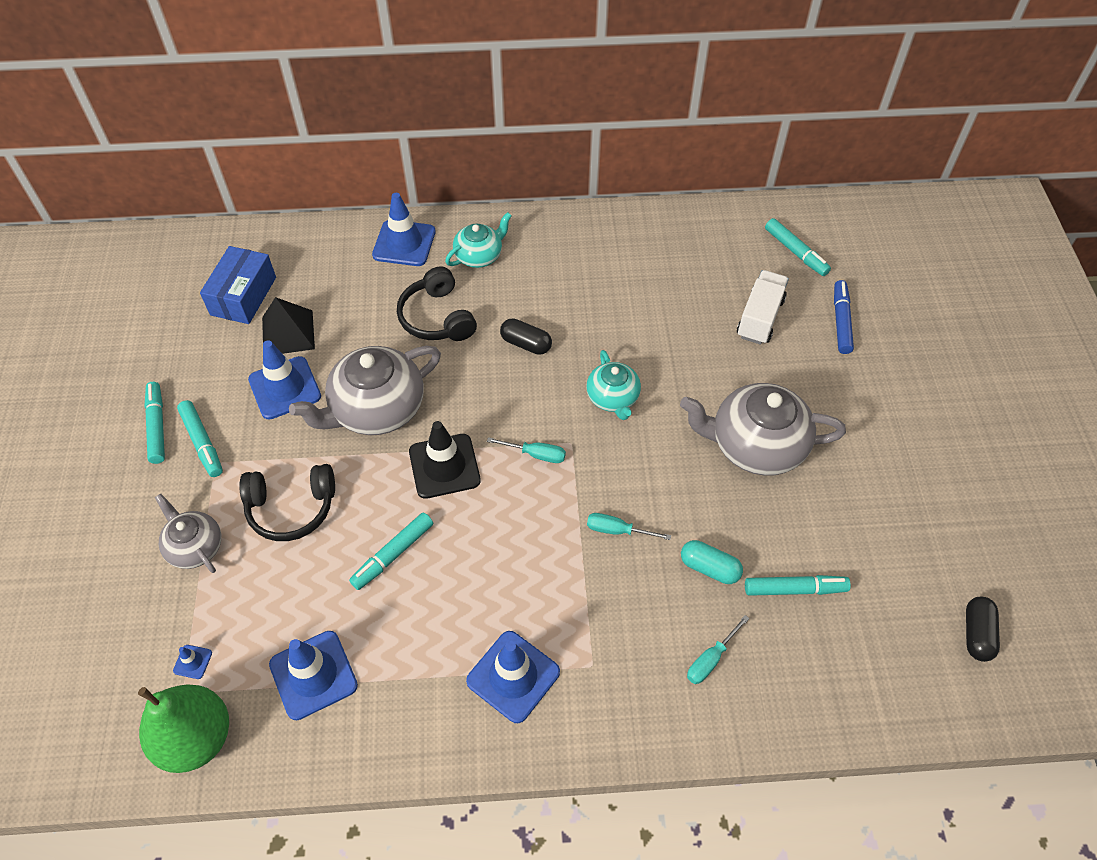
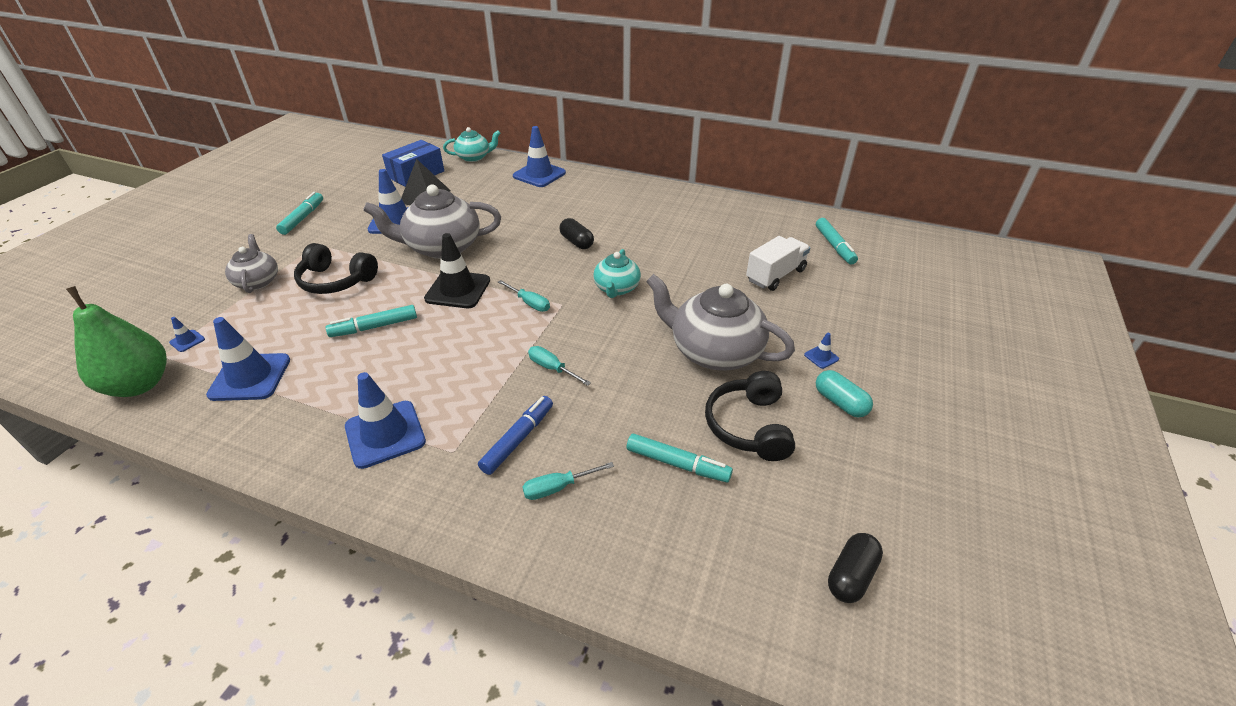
camera: 25 degrees right, 15 degrees down
turquoise marker [177,400,223,477] -> none
black headphones [397,267,477,341] -> black headphones moved to [705,371,795,461]
turquoise teapot [445,212,512,268] -> turquoise teapot moved to [443,127,501,162]
turquoise capsule [681,540,743,584] -> turquoise capsule moved to [816,370,873,418]
blue marker [834,280,854,354] -> blue marker moved to [478,396,553,475]
none -> blue traffic cone [804,333,839,369]

